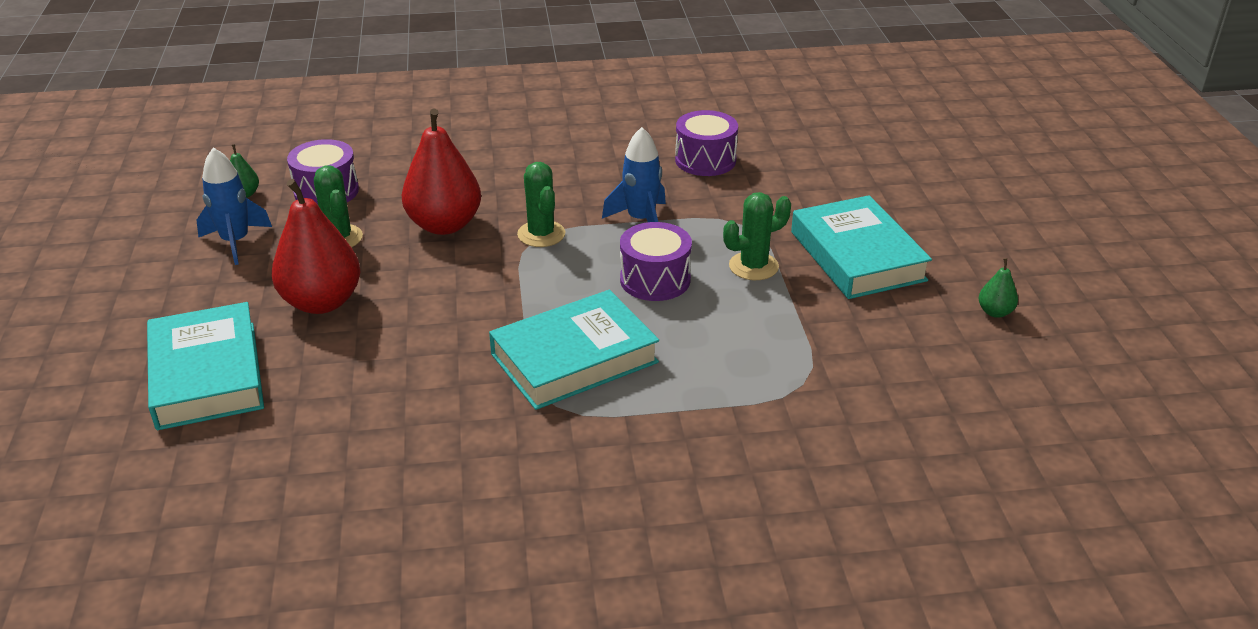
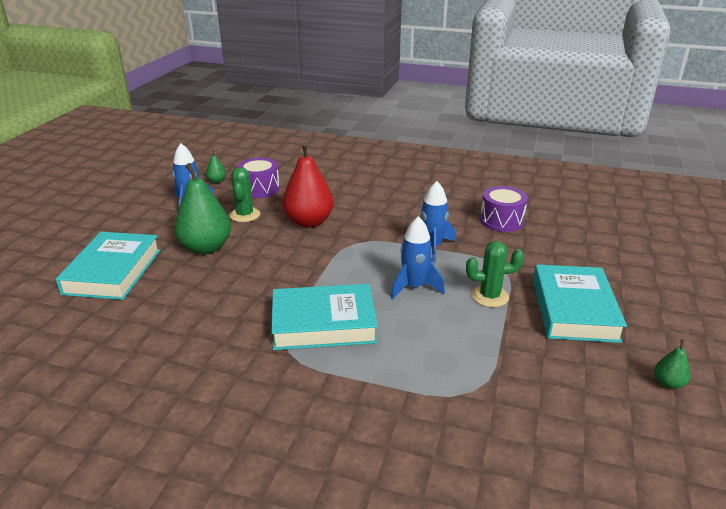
camera: 25 degrees right, 5 degrees down
red pear [272,179,360,314] -> green pear [174,163,231,254]
green cactus [517,162,566,247] -> none
purple drum [620,222,692,301] -> blue rocket [391,216,445,300]

